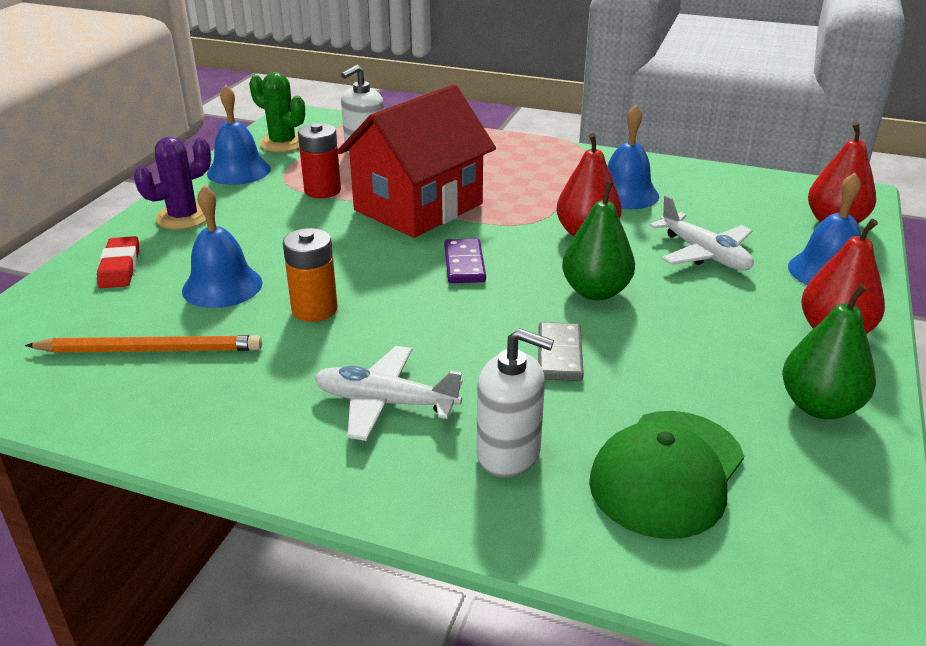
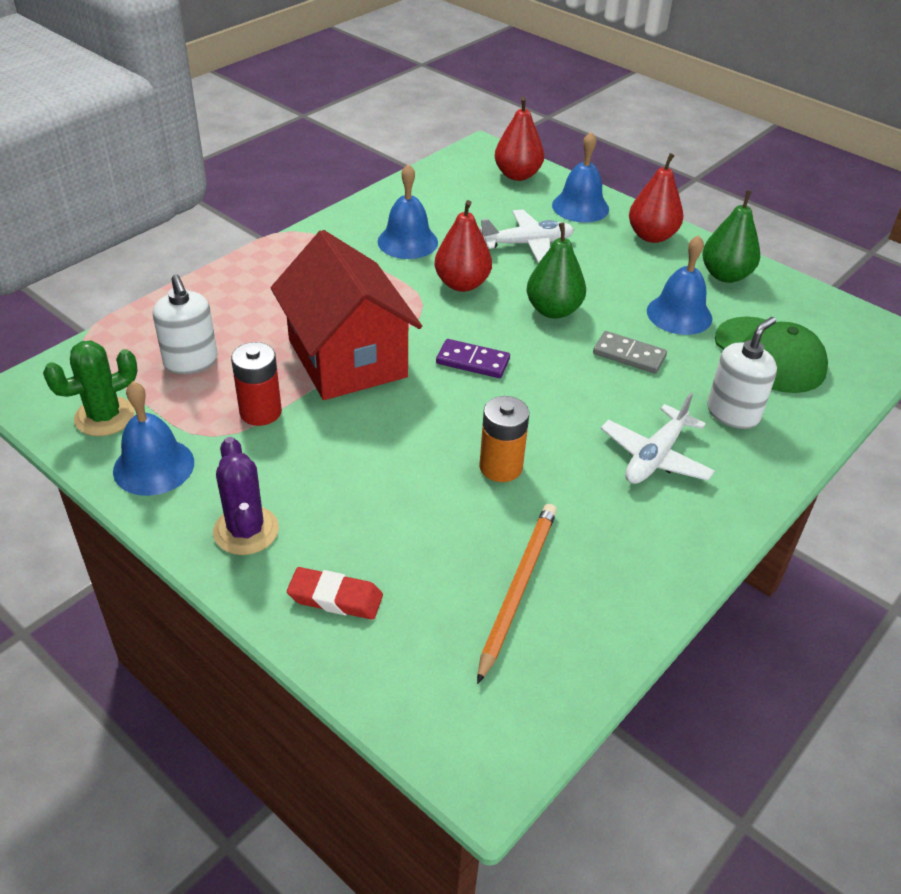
camera: 70 degrees left, 10 degrees up
blue bell [182,185,263,308] -> blue bell moved to [647,235,712,335]

